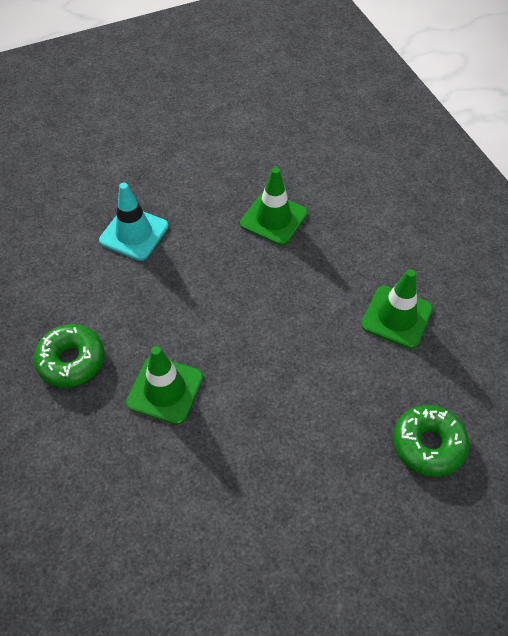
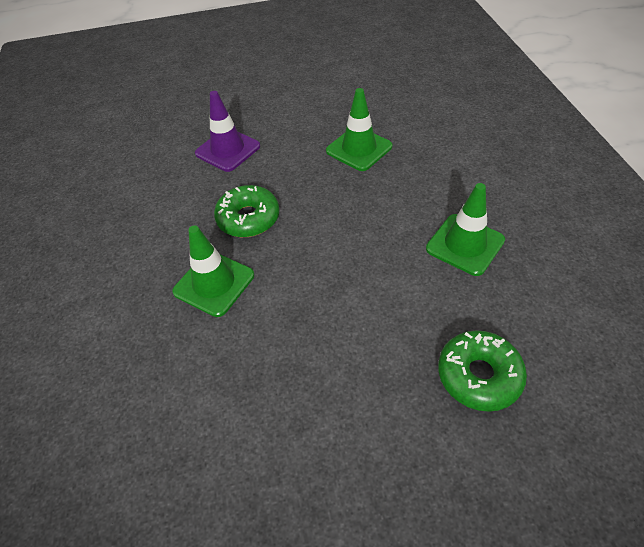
camera: 15 degrees right, 5 degrees down
green donut [34,324,105,388] -> green donut moved to [214,185,279,237]
turquoise traffic cone [99,183,168,261] -> purple traffic cone [195,91,260,172]

